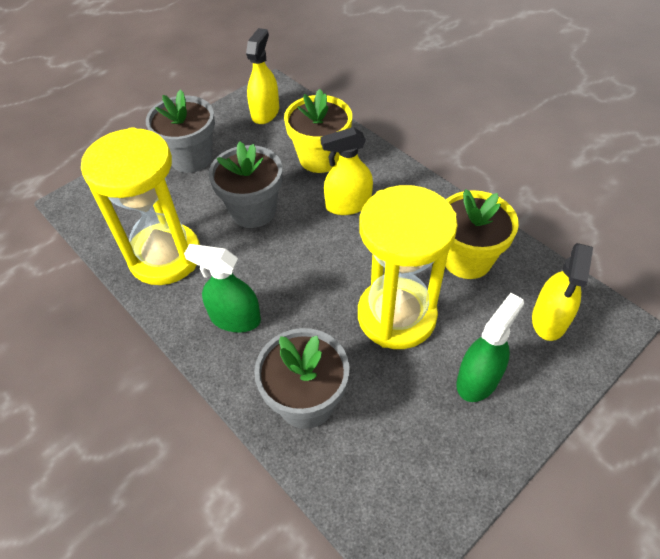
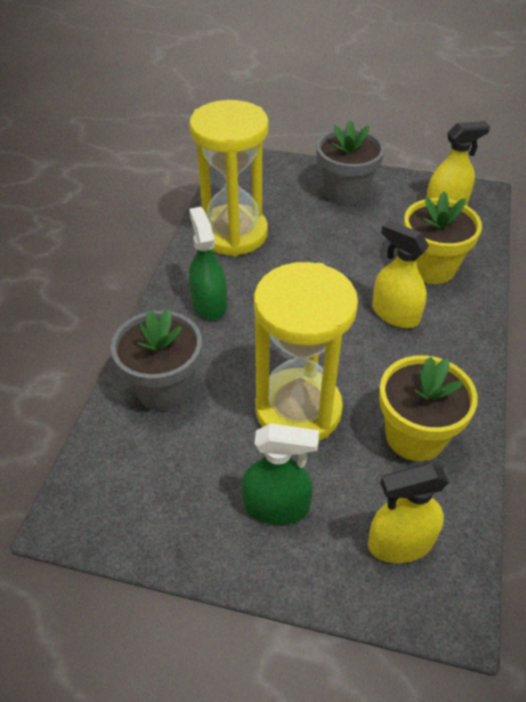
camera: 55 degrees right, 5 degrees down
grey flower pot [209,141,282,228] -> none

